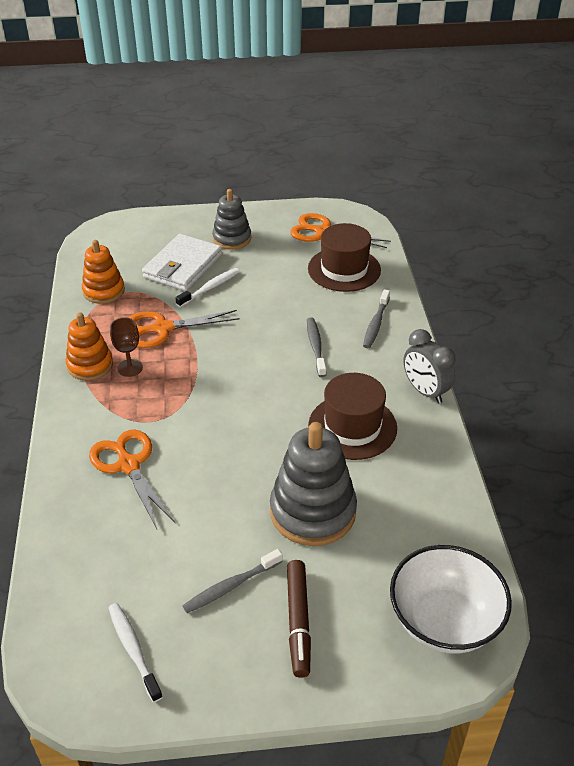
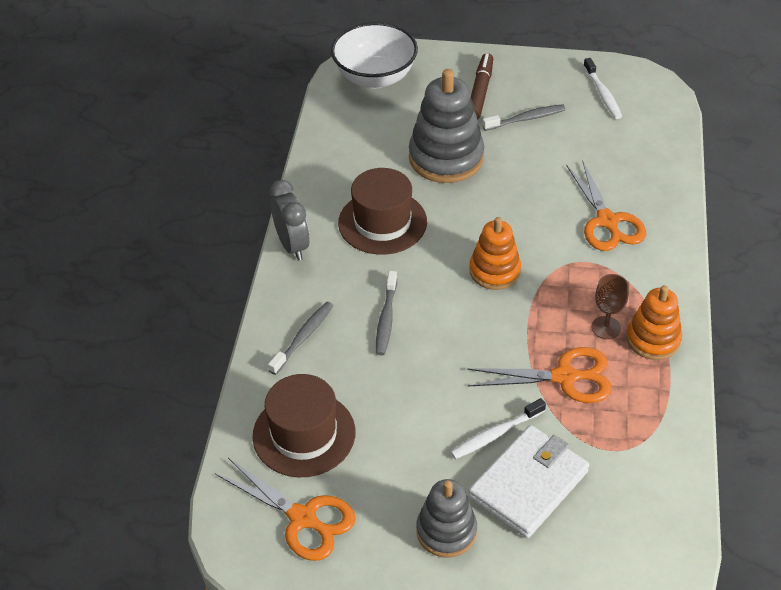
camera: 165 degrees left, 5 degrees up
orange stacking toy [82,240,125,304] -> orange stacking toy moved to [469,217,521,290]

